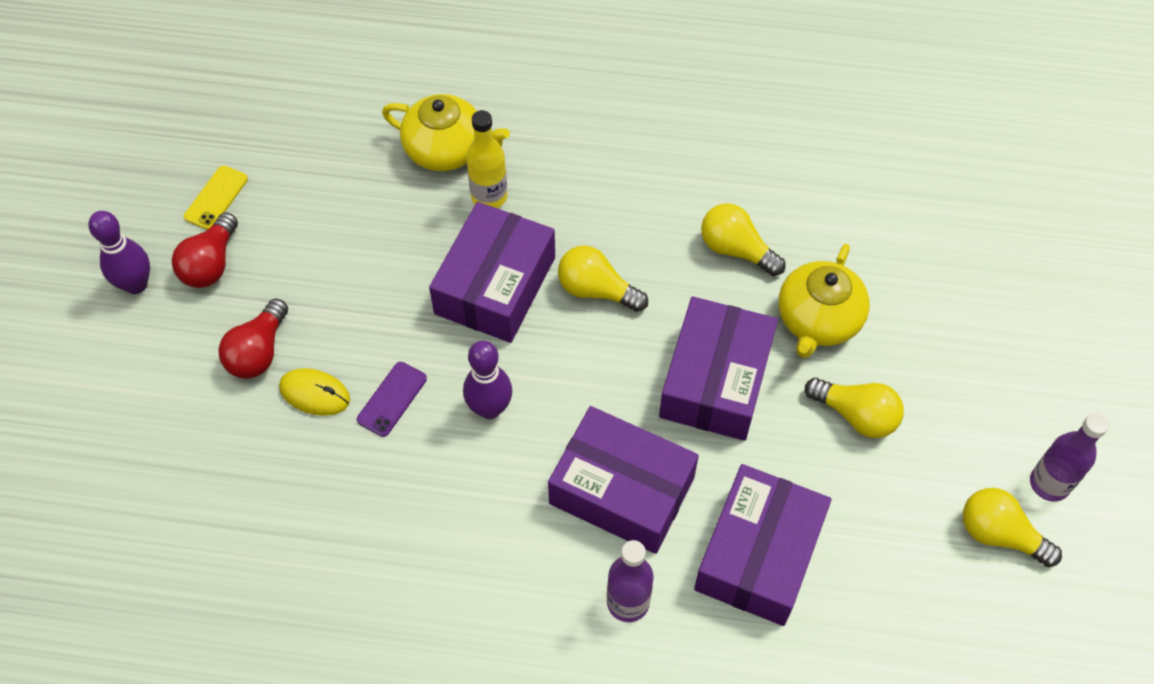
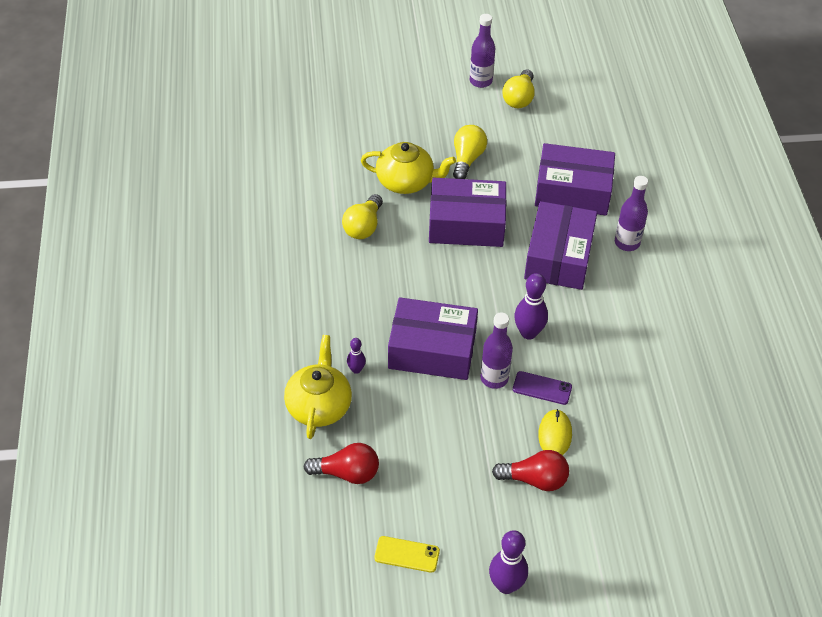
camera: 105 degrees left, 10 degrees down
red light bulb [172,212,238,288] -> red light bulb moved to [304,443,379,484]
yellow bottle [466,110,507,208] -> purple bowling pin [347,338,366,374]
yellow light bulb [558,246,648,312] -> none
none -> purple bottle [480,313,513,389]

